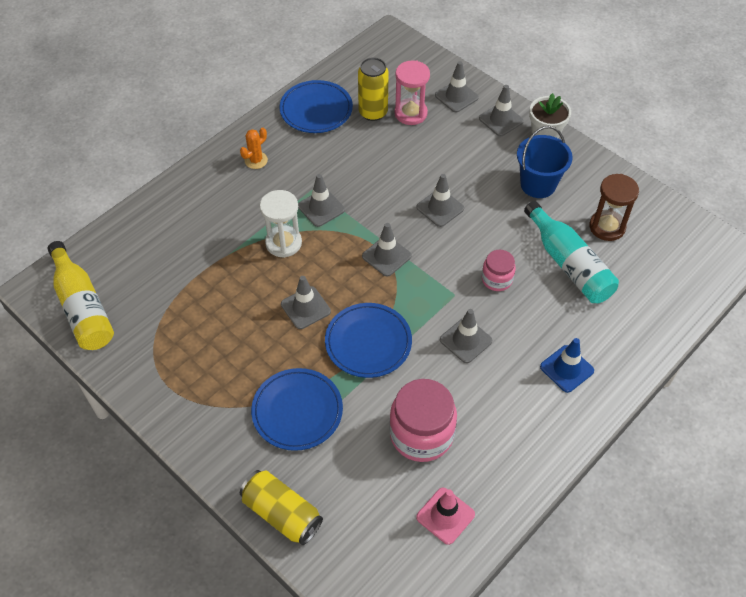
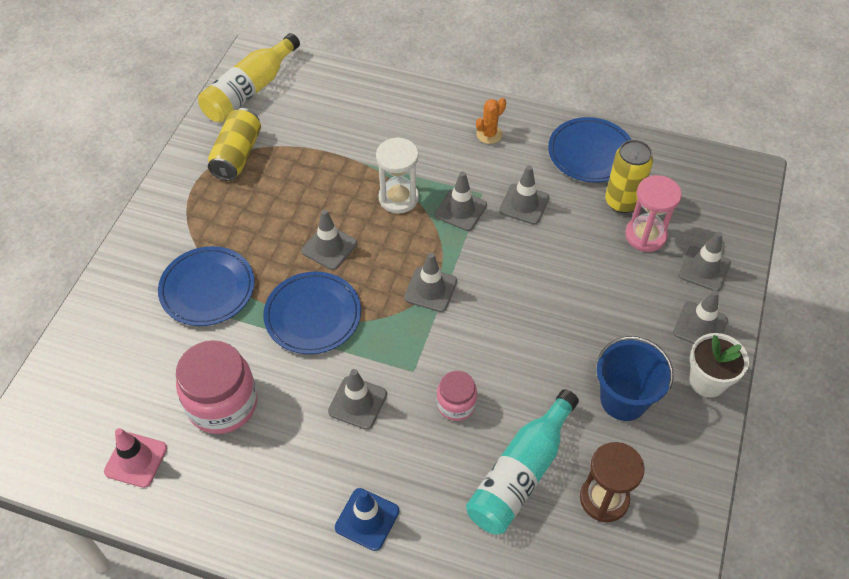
camera: 65 degrees right, 0 degrees up
orange cactus [240,128,268,169] -> orange cactus turned 60 degrees counterclockwise [476,98,506,144]
yellow can [240,470,323,545] -> yellow can moved to [208,108,261,181]
grey traffic cone [417,174,464,227] -> grey traffic cone moved to [499,165,549,224]

